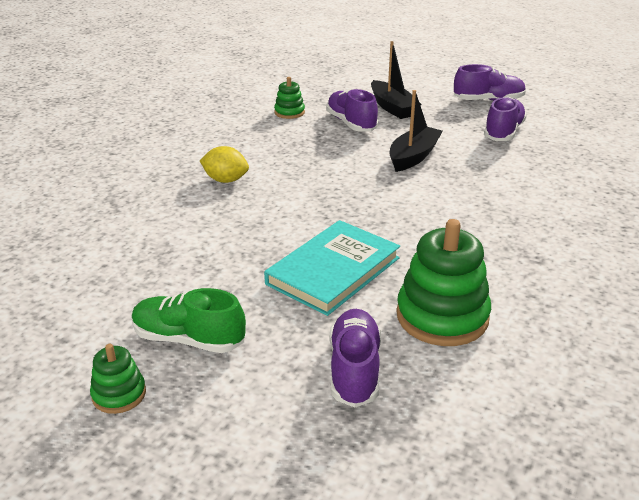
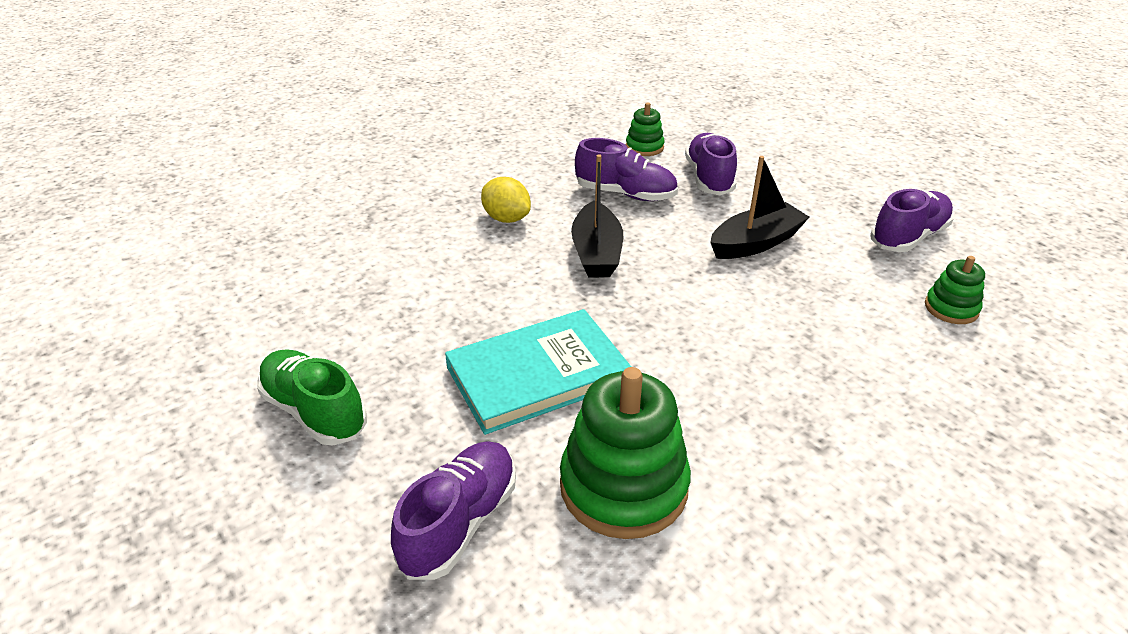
camera: 25 degrees right, 5 degrees up
green stacking toy [90,344,146,414] -> green stacking toy moved to [925,256,985,324]
black boat [371,41,421,119] -> black boat moved to [571,154,623,278]
purple shoe [454,64,526,101] -> purple shoe moved to [575,138,678,201]

